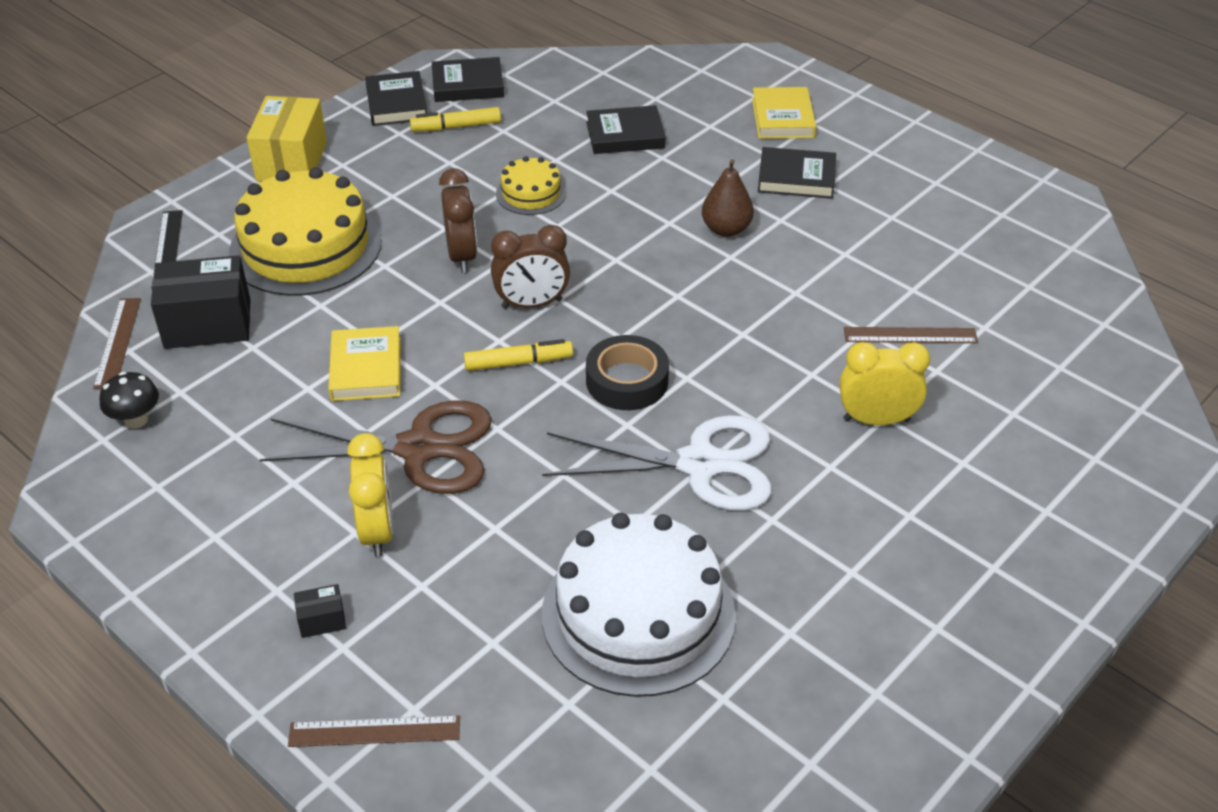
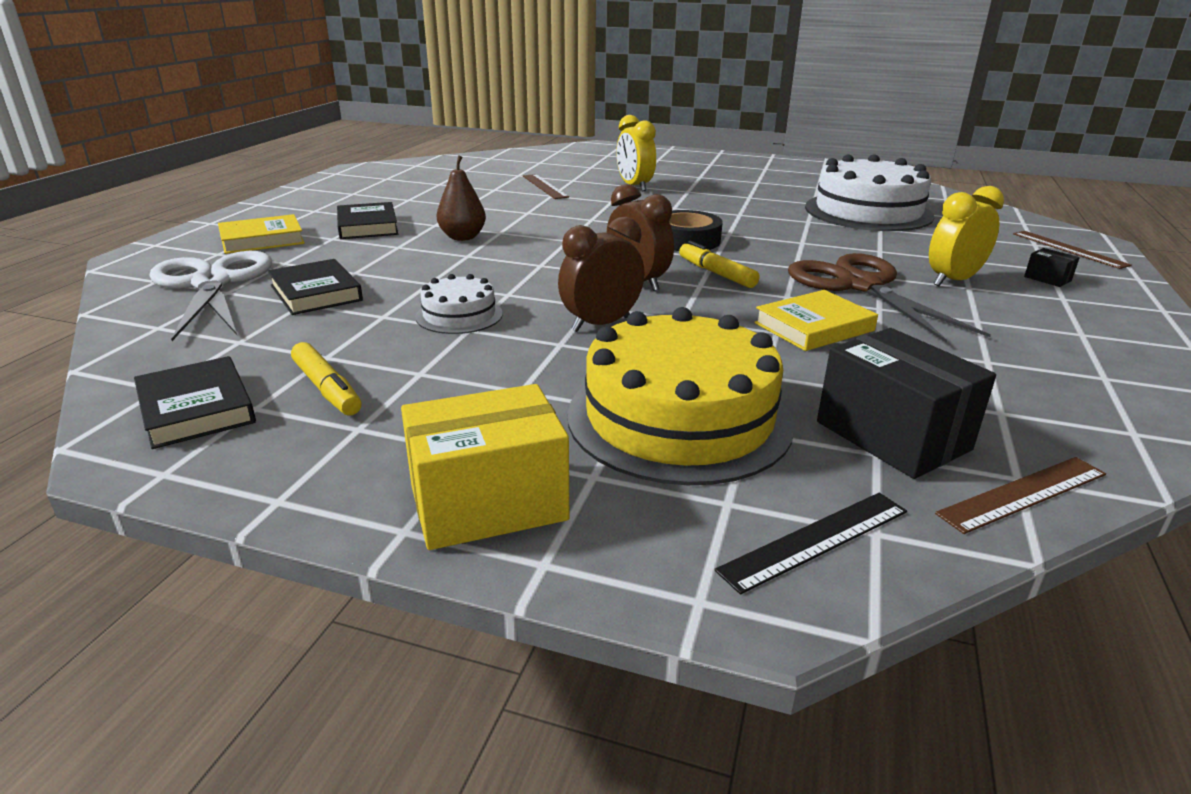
camera: 115 degrees left, 15 degrees down
black mushroom [99,372,159,429] -> none
black book [365,71,427,126] -> none
yellow cake [496,156,566,215] -> white cake [416,274,503,334]
white scissors [542,415,772,511] -> white scissors moved to [149,251,272,341]

